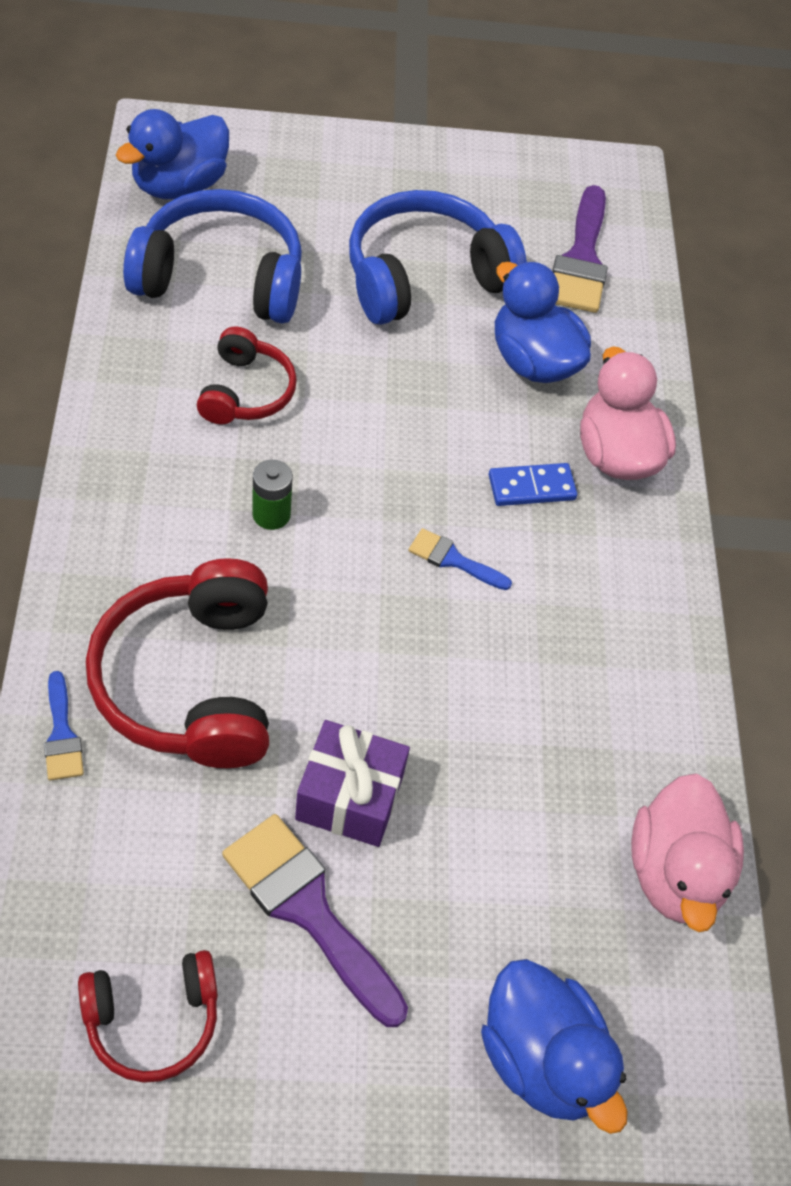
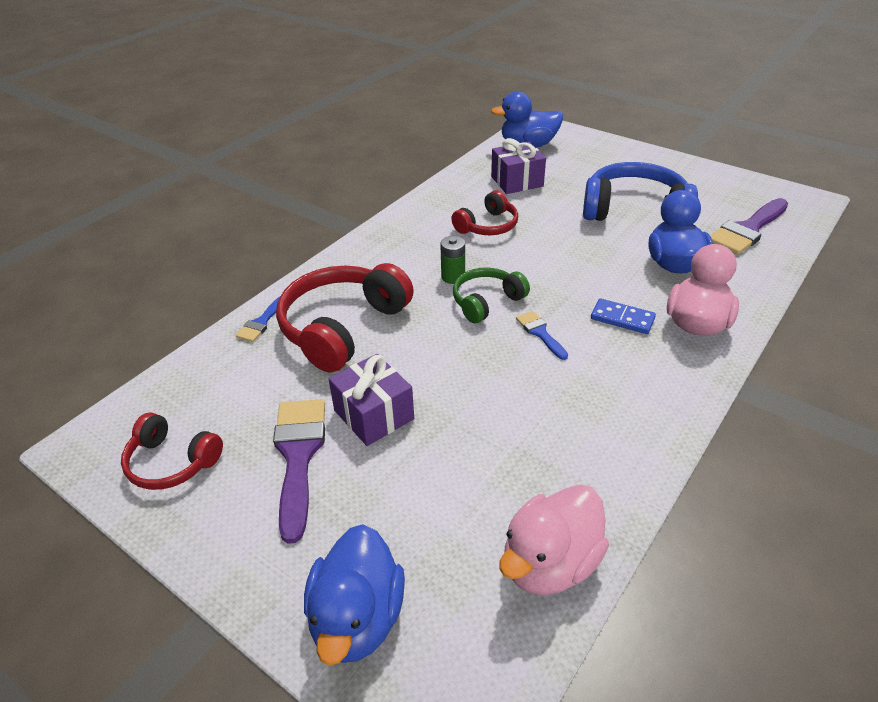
camera: 45 degrees right, 15 degrees down
blue headphones [123,189,302,324] -> purple gift [491,138,546,194]
none -> green headphones [453,268,530,323]

